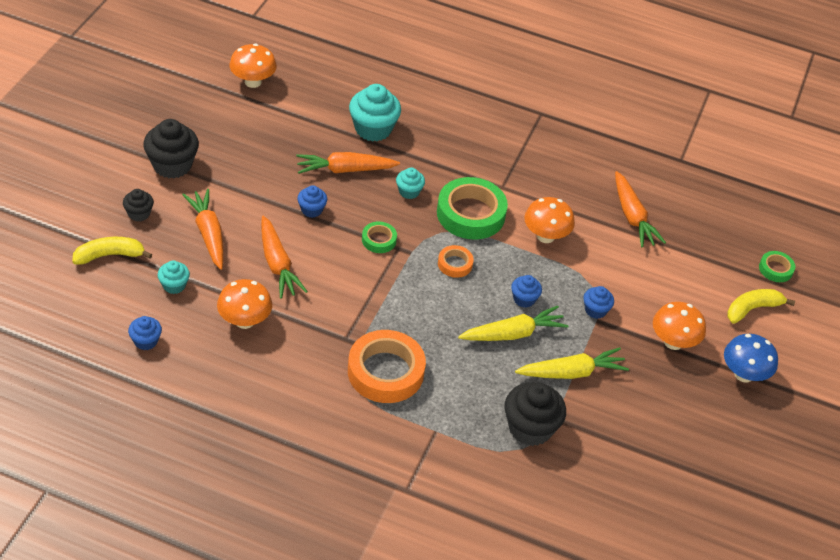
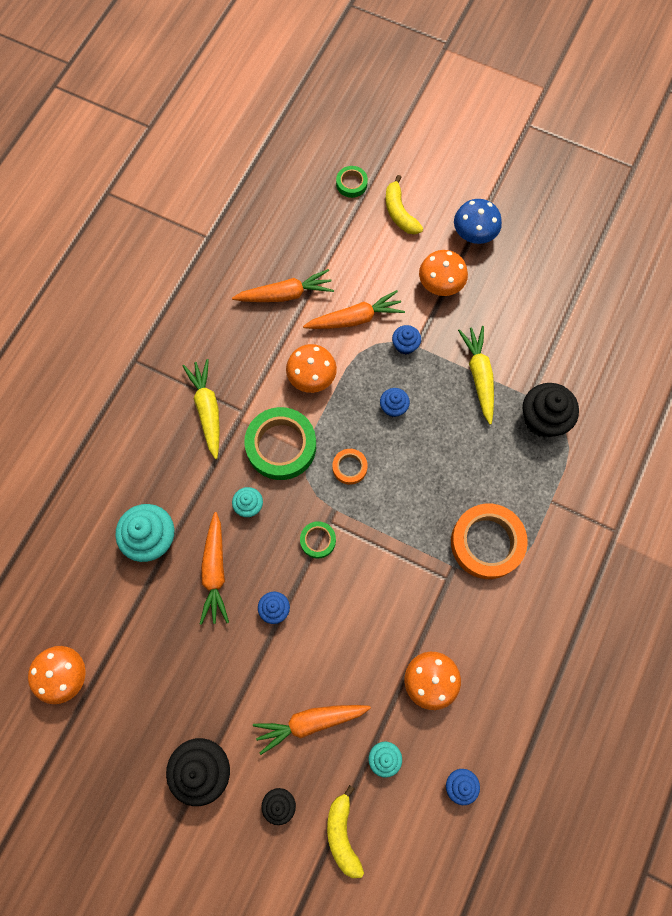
camera: 80 degrees left, 25 degrees up
orange carrot [261,216,308,299] -> orange carrot moved to [303,290,405,329]
yellow carrot [458,306,569,341] -> yellow carrot moved to [182,359,220,459]

